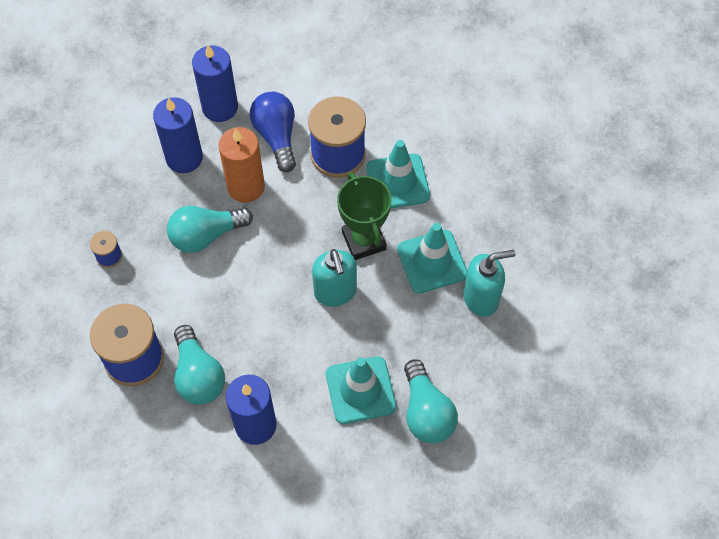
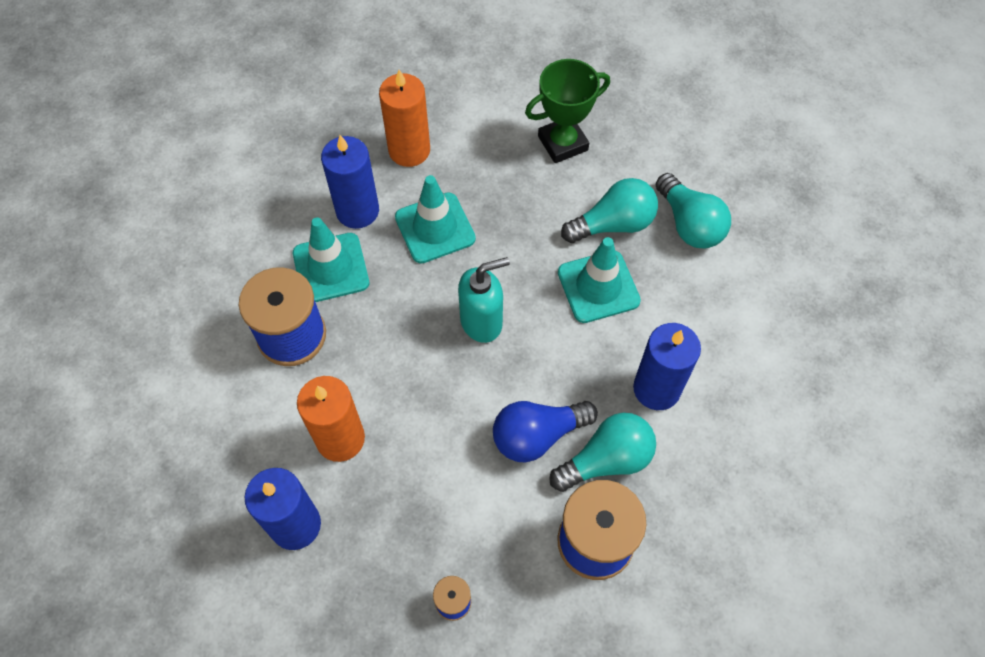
camera: 95 degrees left, 0 degrees up
turquoise light bulb [167,206,253,253] -> turquoise light bulb moved to [656,173,731,249]
blue candle [192,45,238,122] -> blue candle moved to [321,135,379,229]
blue light bulb [250,92,296,172] -> blue light bulb moved to [493,401,598,462]
green trophy [337,172,392,260] -> green trophy moved to [525,59,610,163]
turquoise soap dispenser [463,250,516,317] -> none
none -> orange candle [379,70,430,167]

